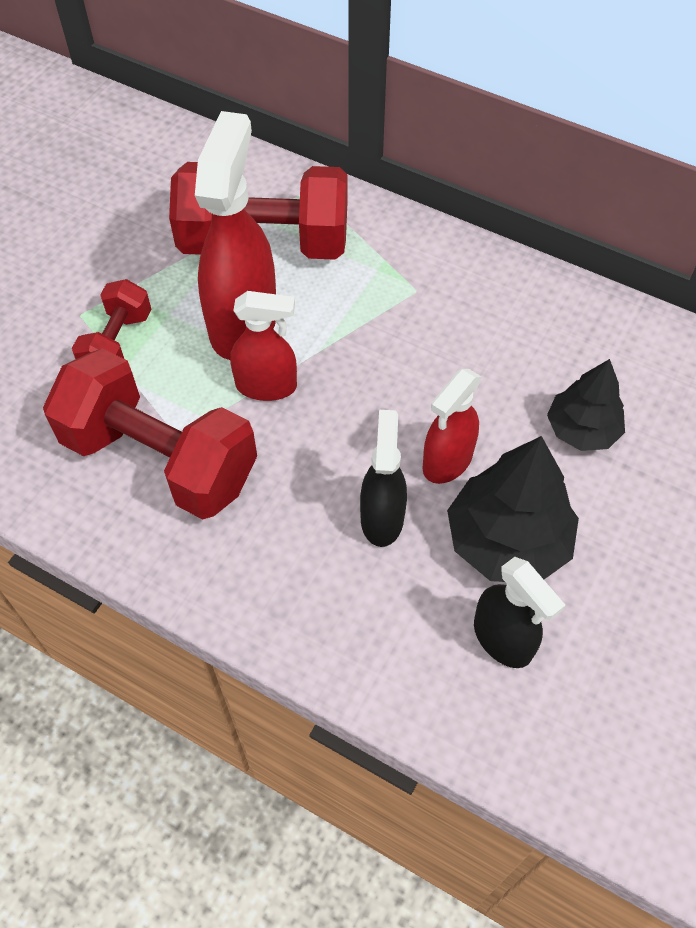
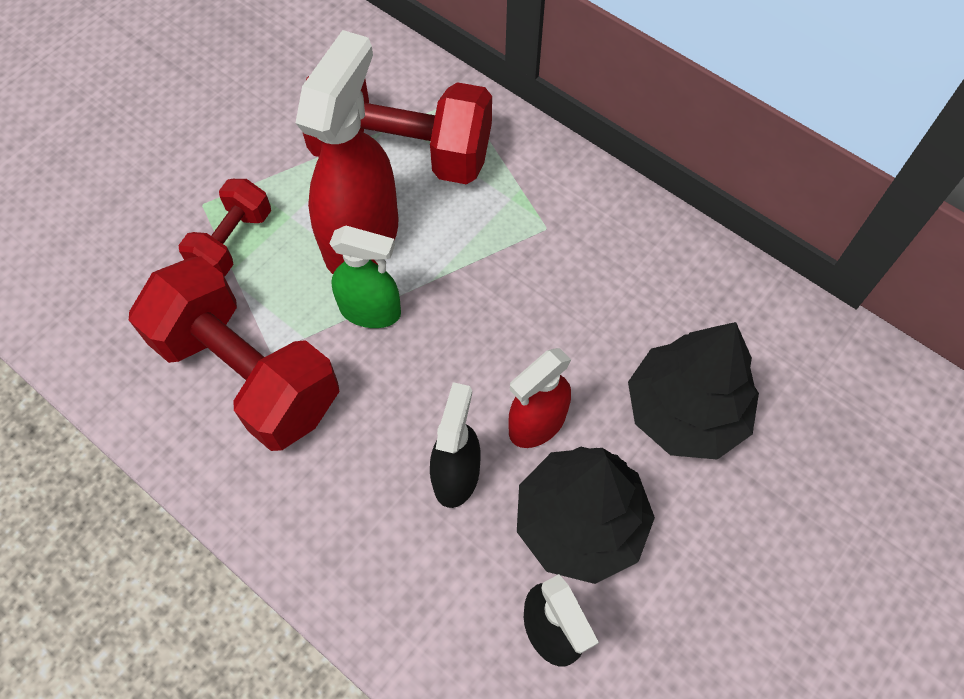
camera: 10 degrees right, 5 degrees up
red spray bottle [230,291,297,401] -> green spray bottle [329,226,401,328]
black tree [547,359,625,451] -> black tree [628,322,759,460], size x1.56

